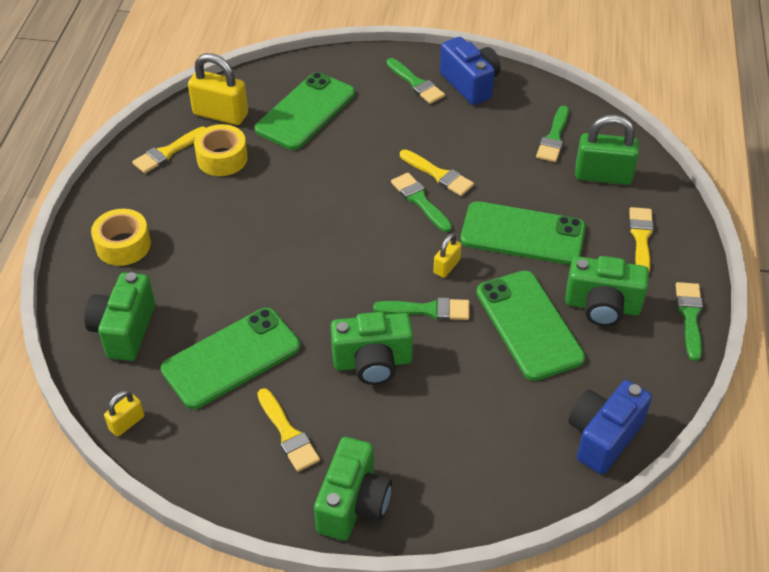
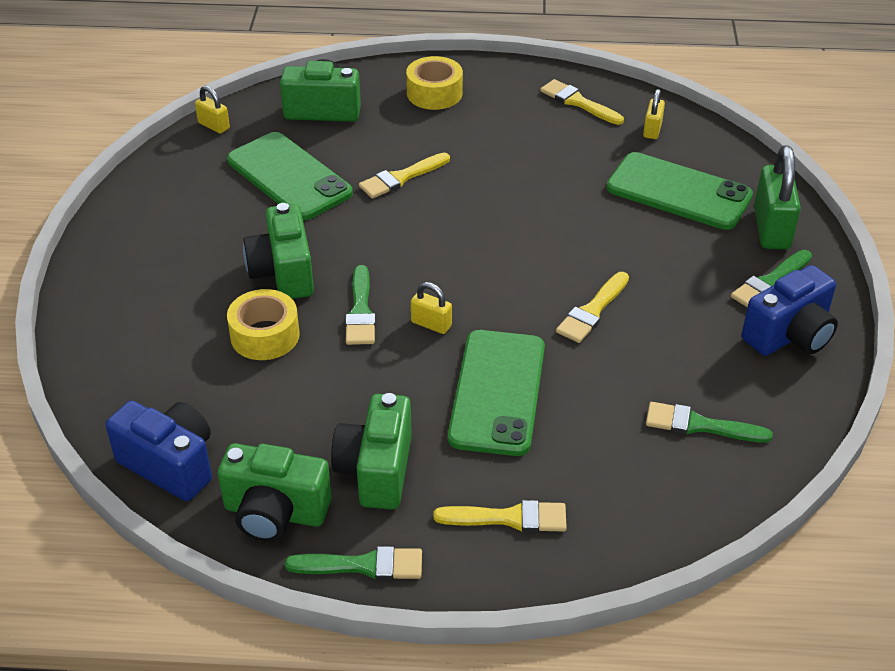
camera: 85 degrees right, 5 degrees down
yellow padlock [188,53,248,125] -> yellow padlock [643,89,665,139], size x0.53
yellow tape [194,124,248,176] -> yellow tape moved to [227,289,300,360]
yellow brush [257,388,320,472] -> yellow brush moved to [359,153,450,199]
green camera [314,437,392,541] -> green camera moved to [218,443,332,542]
green brush [391,173,452,232] -> none
green phone [476,270,585,381] -> none
green padlock [575,115,639,185] -> green padlock moved to [754,145,801,249]

